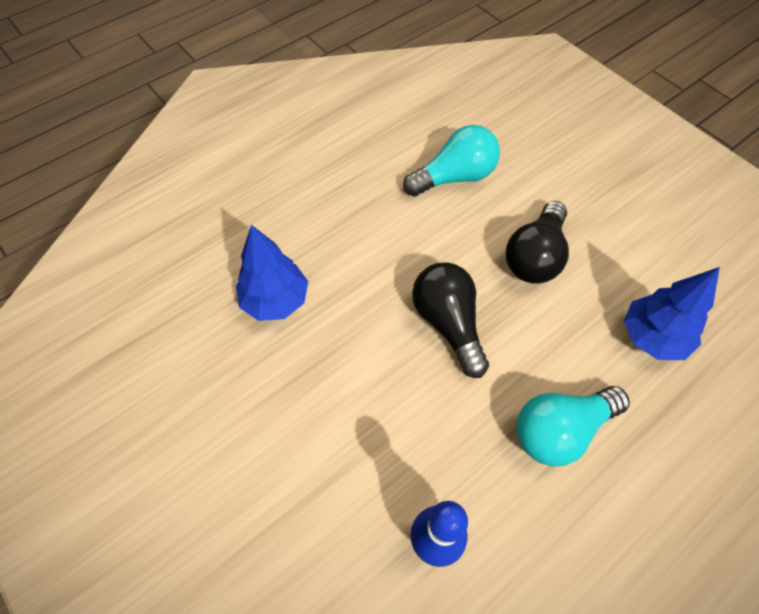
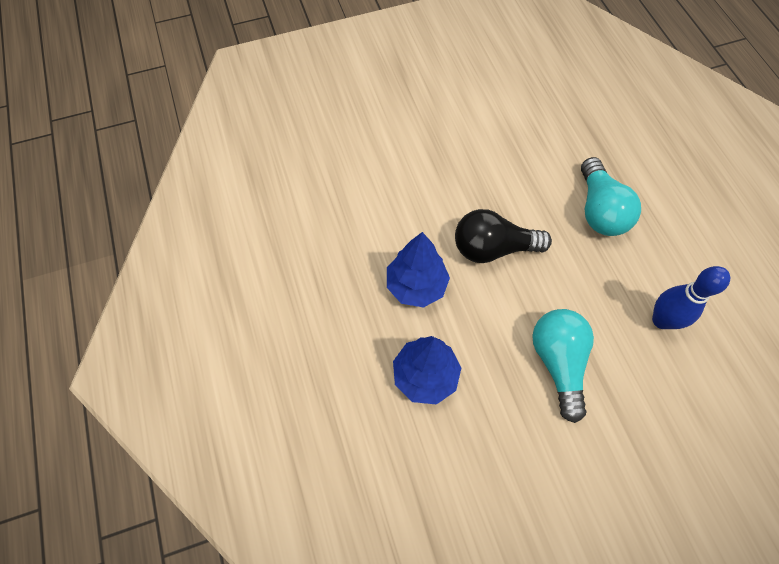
camera: 70 degrees left, 5 degrees up
turquoise light bulb [403,125,500,196] -> turquoise light bulb moved to [532,309,594,423]
black light bulb [506,201,569,284] -> none
blue tree [624,267,720,360] -> blue tree moved to [387,232,450,308]

